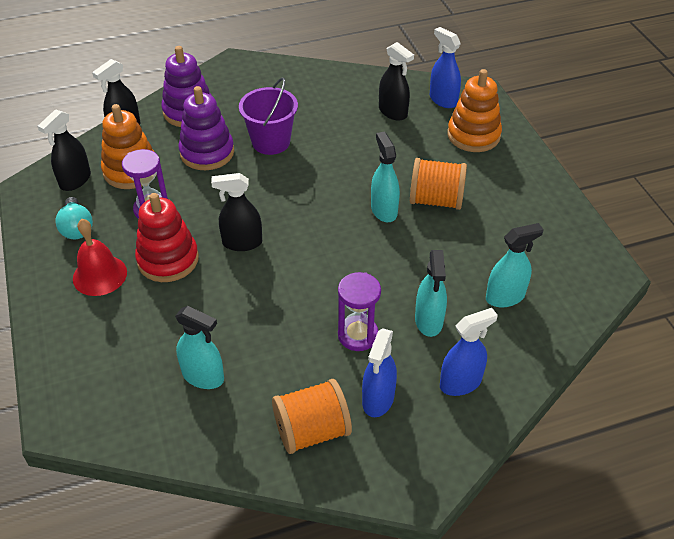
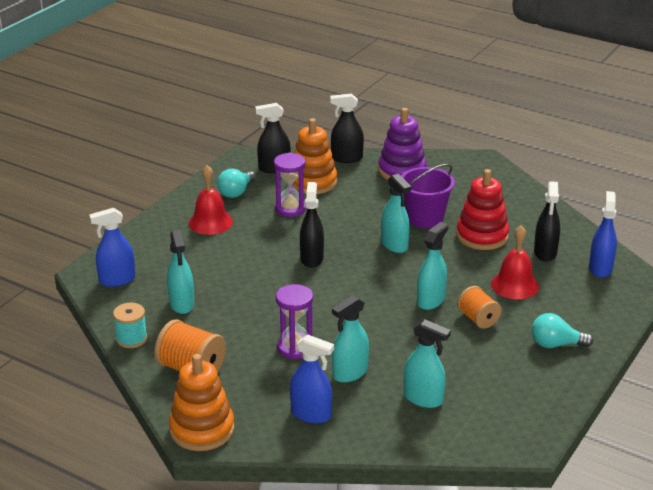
camera: 50 degrees right, 15 degrees down
red stacking toy [135,193,199,282] -> red stacking toy moved to [456,169,509,250]
purple stacking toy [178,86,234,170] -> none
black spray bottle [211,173,262,251] -> black spray bottle turned 45 degrees clockwise [300,182,324,268]
blue spray bottle [362,328,397,417] -> blue spray bottle moved to [89,208,135,287]
orange spool [410,158,467,210] -> orange spool [457,286,501,329], size x0.67
orange stacking toy [447,69,502,152] -> orange stacking toy moved to [169,354,234,451]
none -> turquoise spool [113,303,147,348]
none -> turquoise spray bottle [381,174,411,253]
none -> red bell [491,226,539,299]
none -> turquoise light bulb [531,313,593,348]

